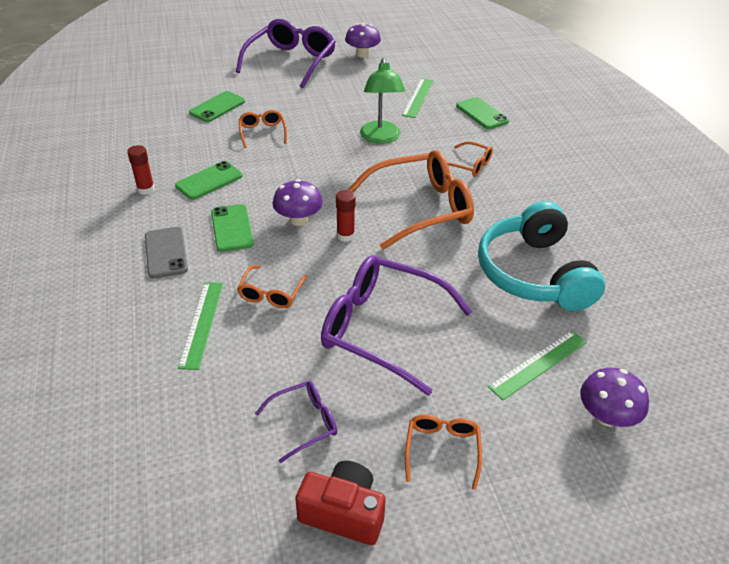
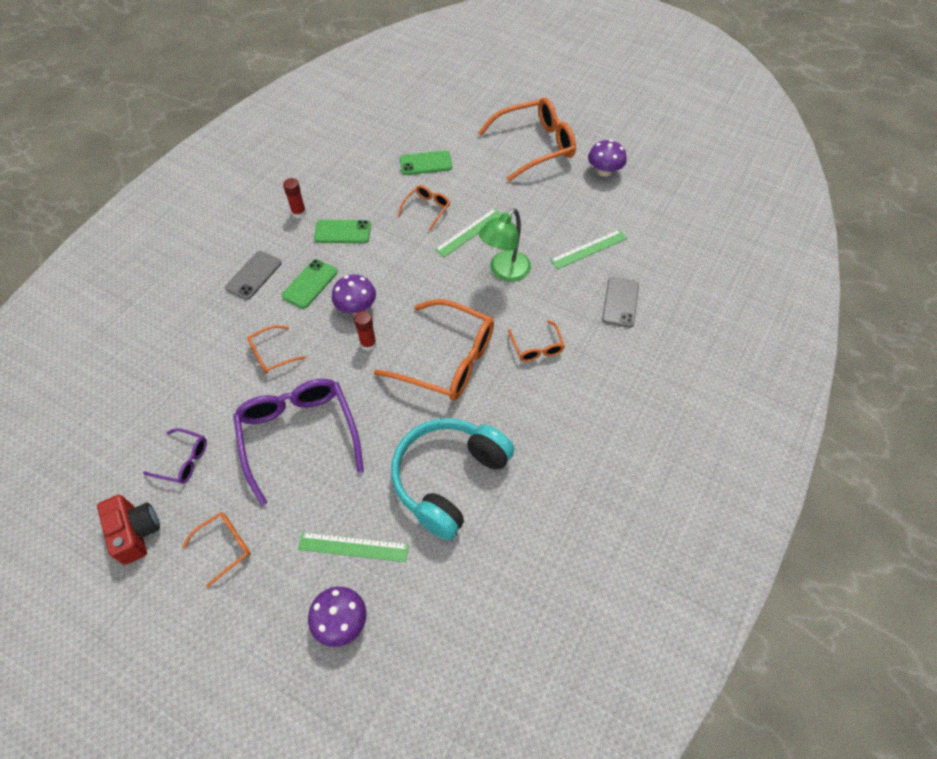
camera: 45 degrees right, 15 degrees up
green ruler [178,282,223,370] -> green ruler moved to [435,208,502,257]
purple glasses [236,19,336,88] -> orange glasses [478,97,576,181]
green phone [456,97,509,129] -> grey phone [602,277,639,328]

